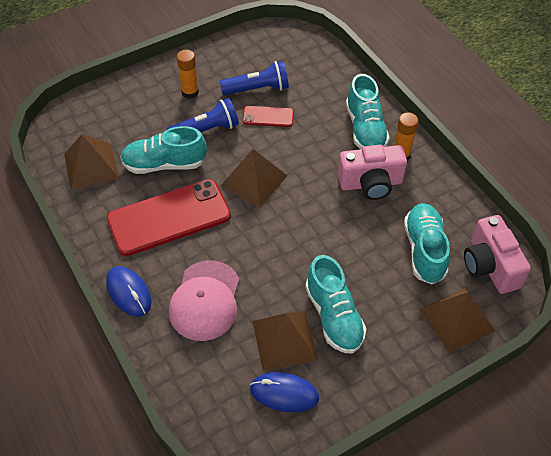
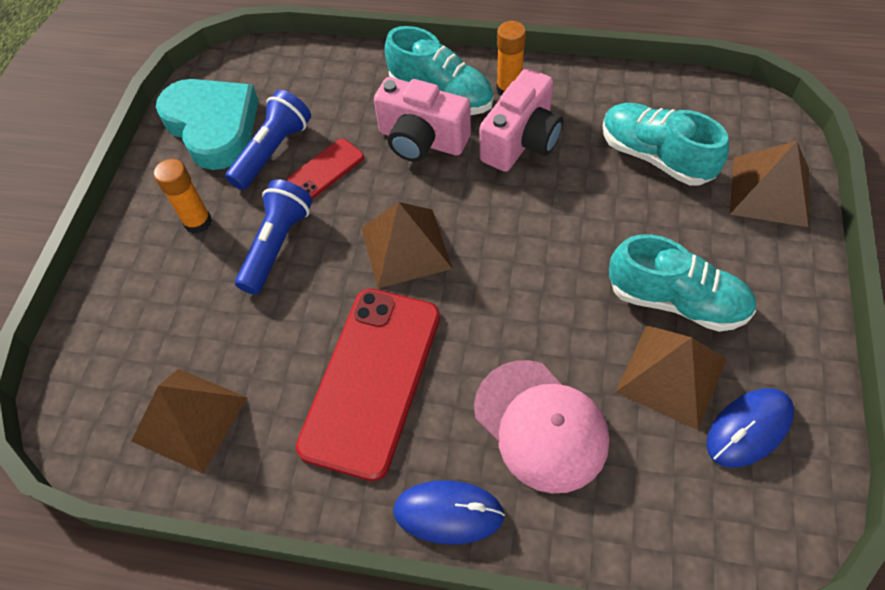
camera: 45 degrees left, 5 degrees up
turquoise shoe [120,126,207,174] -> none
pink camera [464,215,531,294] -> pink camera moved to [374,77,471,162]
none -> turquoise heart [156,79,259,170]

